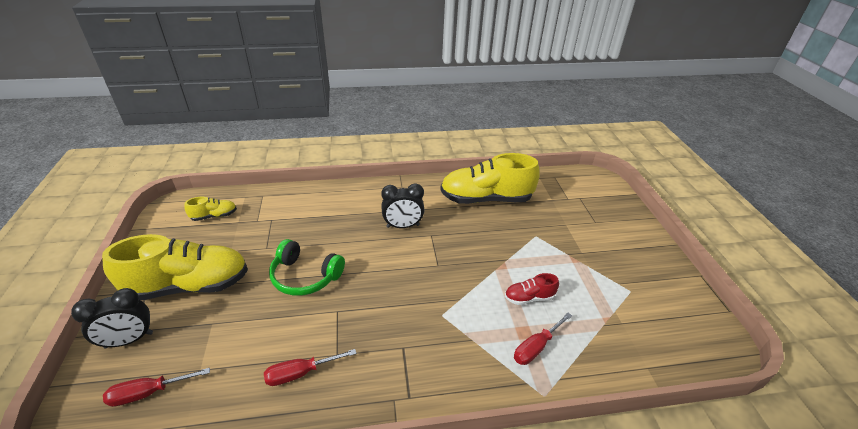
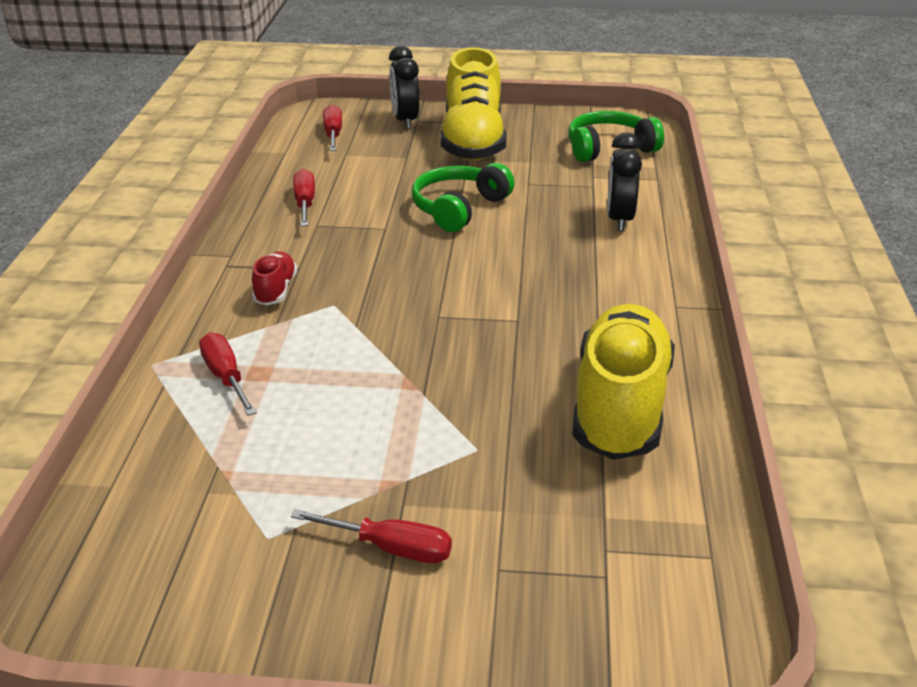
camera: 105 degrees right, 5 degrees down
yellow shoe [184,197,237,221] -> green headphones [568,111,664,162]
black clock [381,183,425,228] -> black clock moved to [607,132,642,231]
red shoe [505,273,559,305] -> red shoe moved to [252,252,297,305]
none -> red screwdriver [291,509,452,563]

